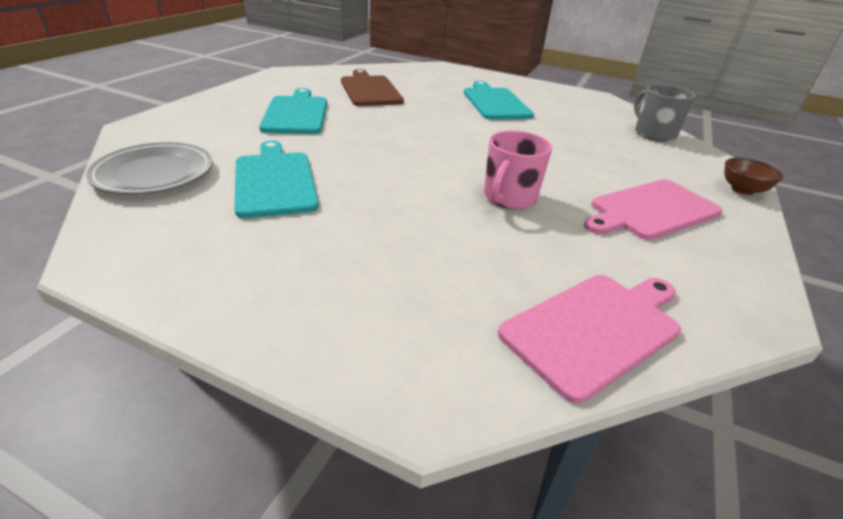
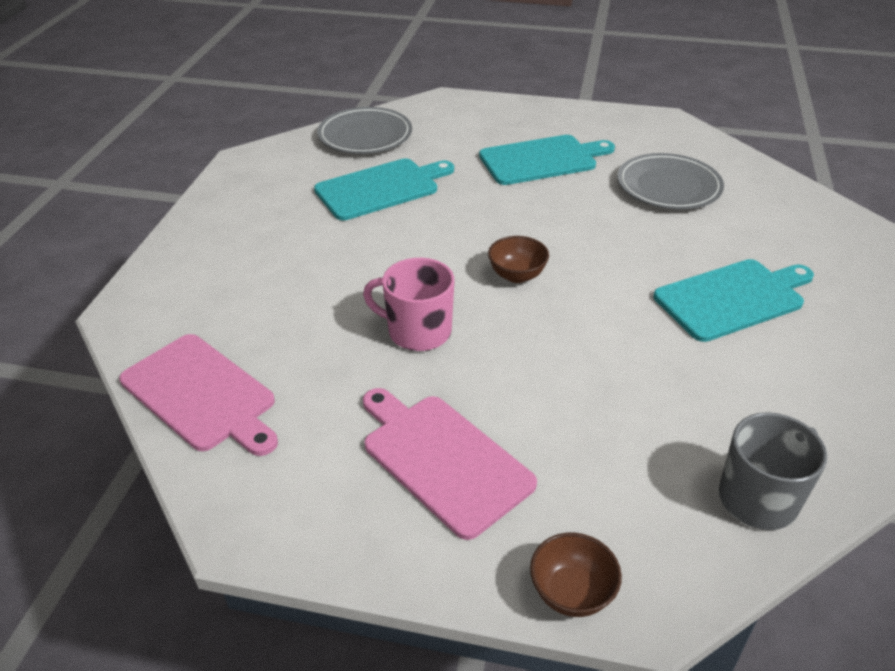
camera: 80 degrees right, 5 degrees up
brown cutting board [341,69,404,106] -> grey plate [617,153,724,209]
none -> brown bowl [488,236,549,283]

